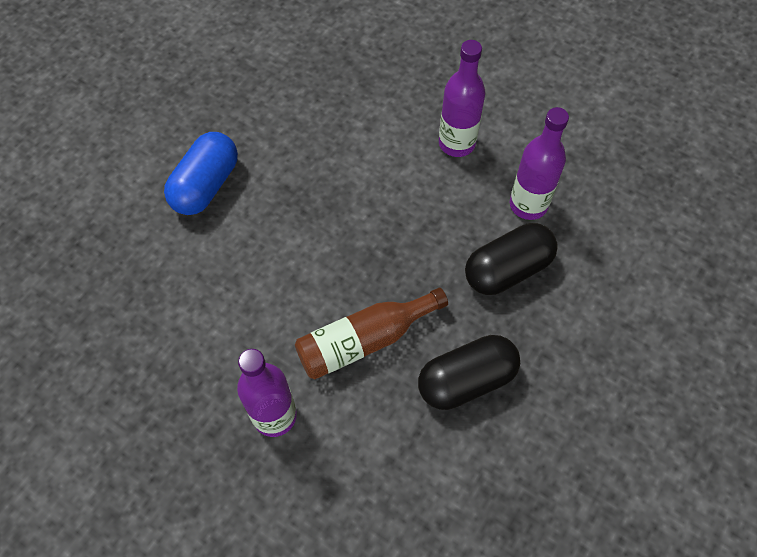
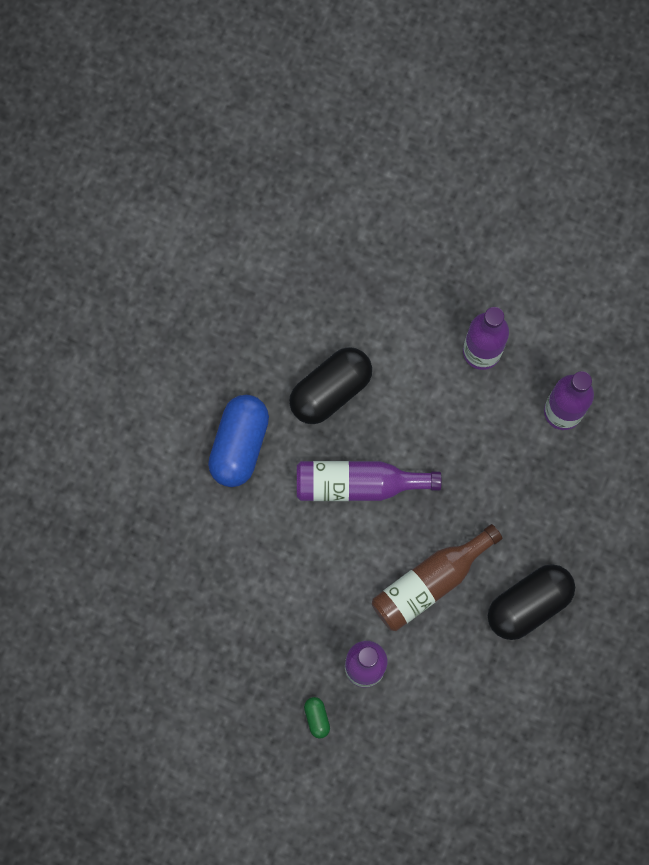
camera: 10 degrees left, 15 degrees up
black capsule [465,223,558,295] -> black capsule moved to [289,347,372,424]
none -> purple bottle [297,461,442,501]
none -> green capsule [304,697,330,739]

